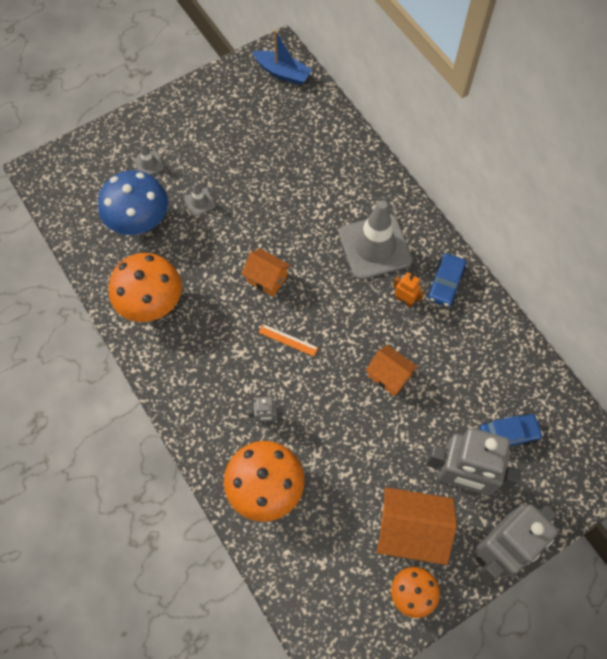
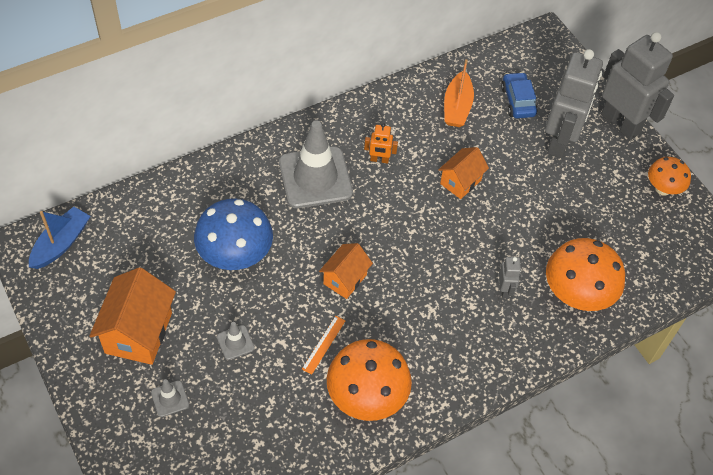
camera: 90 degrees left, 10 degrees down
blue mushroom [98,170,168,235] -> blue mushroom moved to [194,199,273,270]
orange ruler [259,324,318,356] -> orange ruler moved to [302,316,345,375]
orange house [377,487,457,565] -> orange house moved to [89,267,176,365]
orange robot [393,272,424,307] -> orange robot turned 120 degrees counterclockwise [364,123,398,164]
blue car [427,254,466,307] -> none
none -> orange boat [444,59,474,127]

